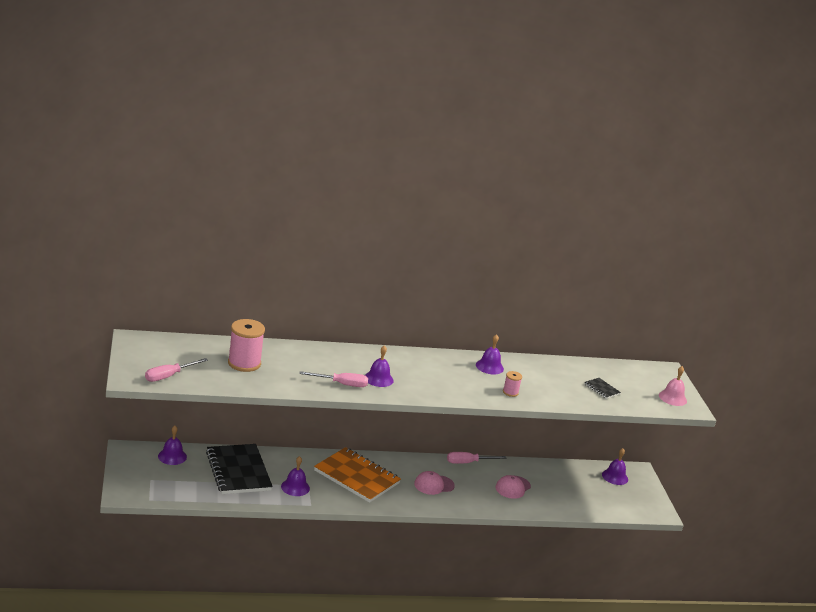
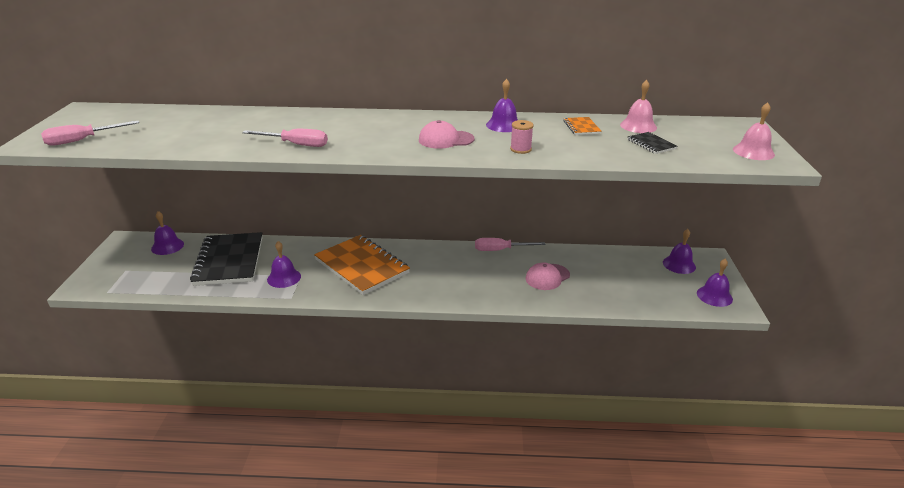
camera: 15 degrees right, 5 degrees up
pink spool [228,319,265,372] -> none
purple bell [365,345,394,387] -> purple bell moved to [697,259,733,307]
pink cap [414,471,455,495] -> pink cap moved to [419,120,474,149]
none -> orange notebook [563,117,602,135]
none -> pink bell [620,80,657,133]

